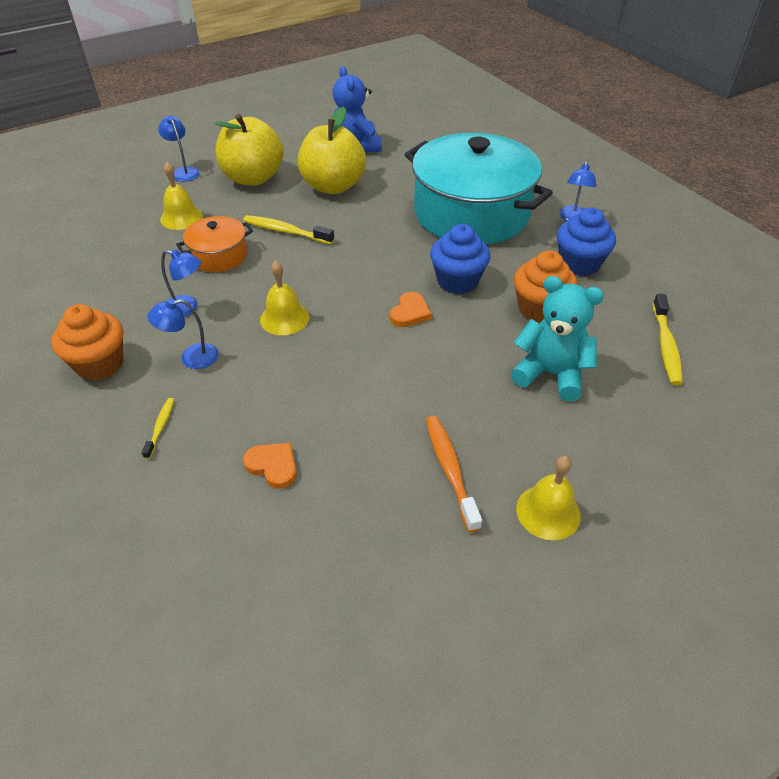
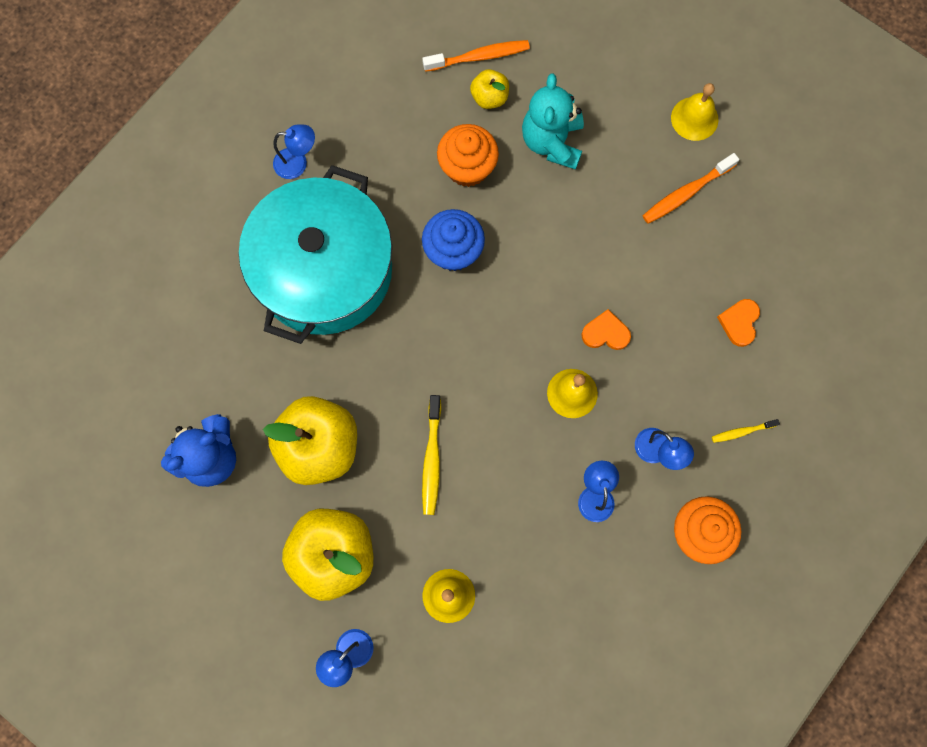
camera: 110 degrees left, 30 degrees up
orange pot [176,216,253,272] -> none
orange heart [390,292,431,327] -> orange heart moved to [581,309,631,350]
blue cupcake [557,207,616,276] -> none
yellow toothbrush [653,293,683,386] -> orange toothbrush [422,40,530,72]
none -> yellow apple [470,69,509,109]

